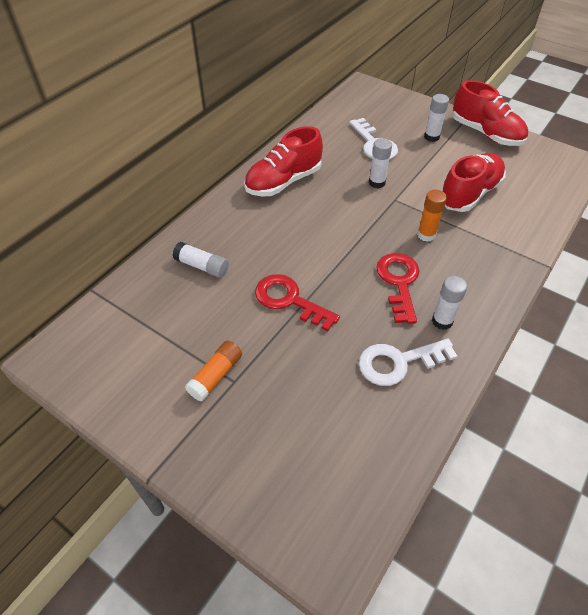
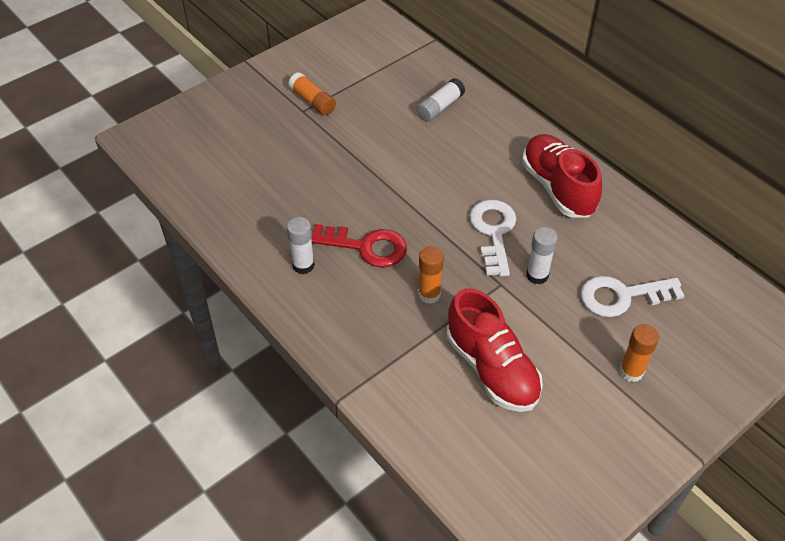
camera: 105 degrees right, 0 degrees up
red key [255,274,340,332] -> none
white key [359,339,457,386] -> white key moved to [469,199,516,277]
white glue stick [424,94,449,142] -> orange glue stick [619,324,659,382]
red shoe [453,80,528,146] -> none

